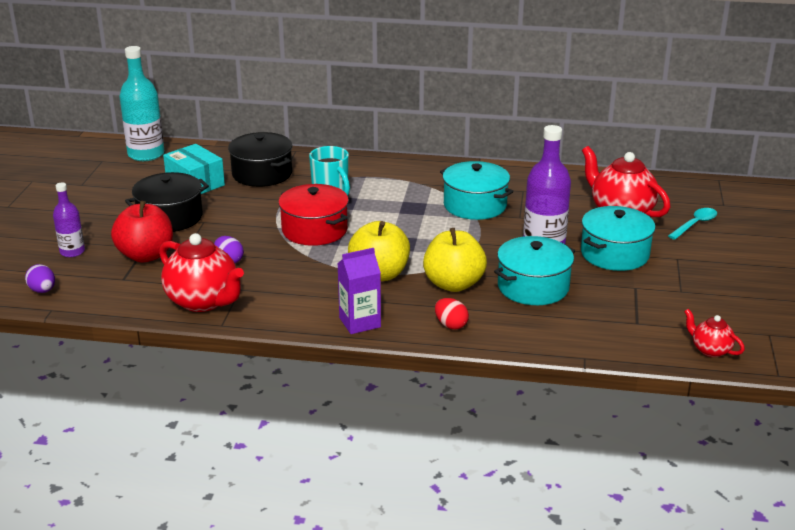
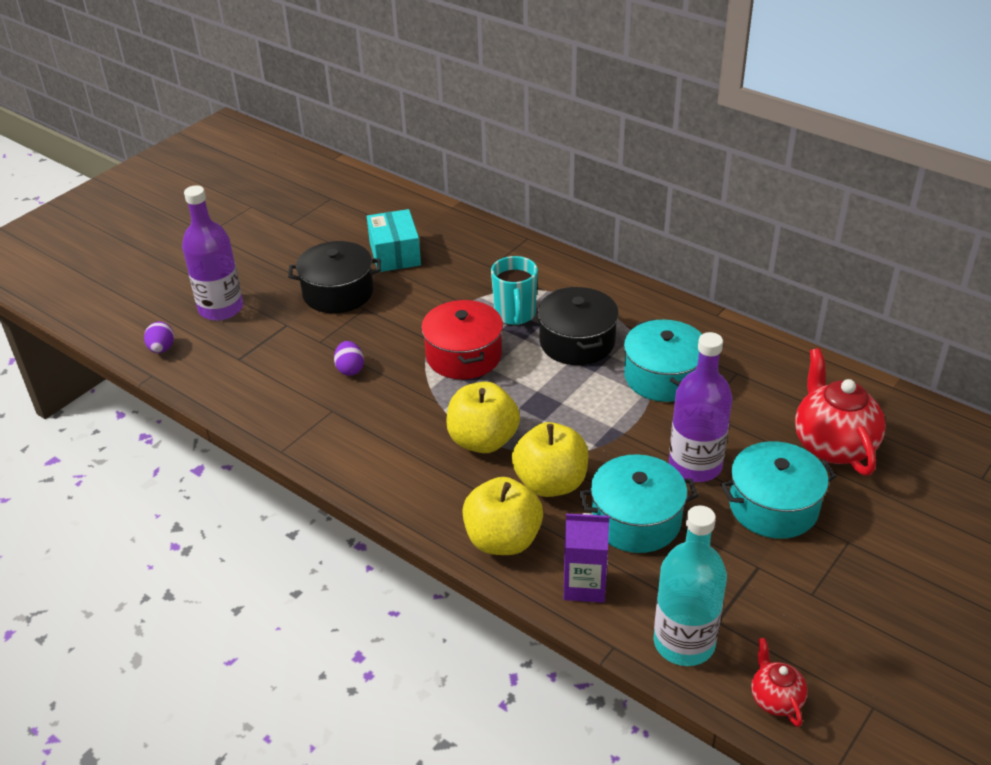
camera: 30 degrees right, 10 degrees up
purple bottle [53,182,85,257] -> purple bottle [182,185,243,321], size x1.72
red apple [111,201,173,262] -> none
turquoise bottle [119,46,164,161] -> turquoise bottle moved to [654,505,727,666]
red teapot [159,233,244,312] -> none
black pot [228,132,292,187] -> black pot moved to [538,287,619,365]
purple carton [337,248,381,334] -> purple carton moved to [564,513,609,603]
red egg [435,298,469,329] -> yellow apple [462,477,543,555]
turquoise spoon [668,208,717,240] -> none

